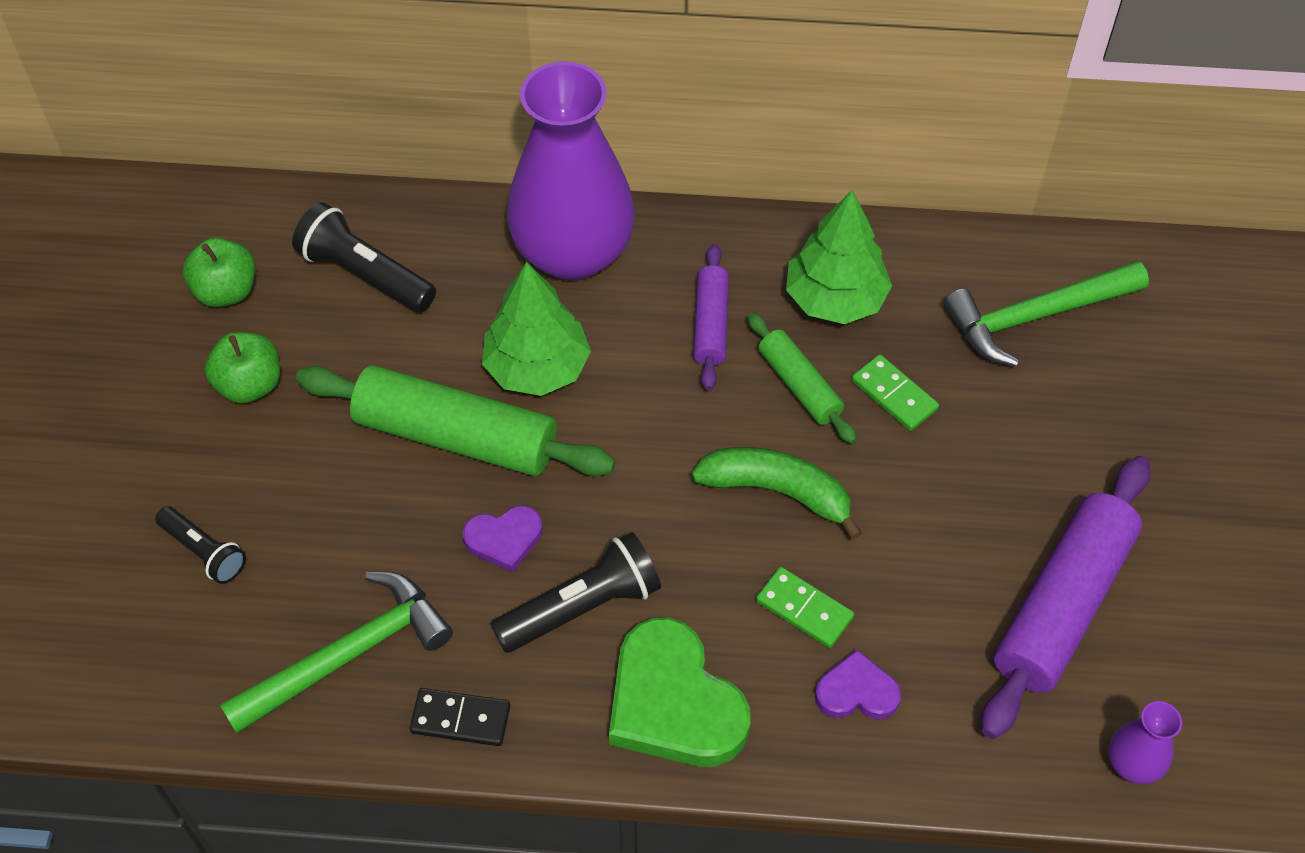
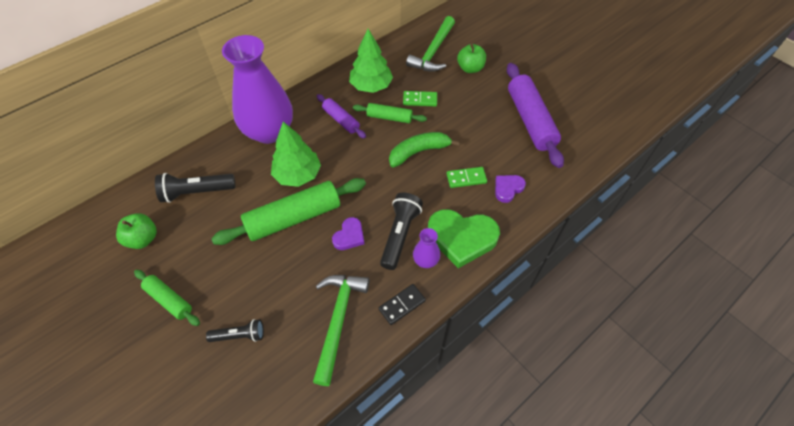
camera: 45 degrees left, 0 degrees up
green apple [205,332,280,404] -> green apple moved to [457,44,486,73]
purple vase [1108,701,1182,784] -> purple vase moved to [413,228,440,268]
none -> green rolling pin [134,270,200,326]

